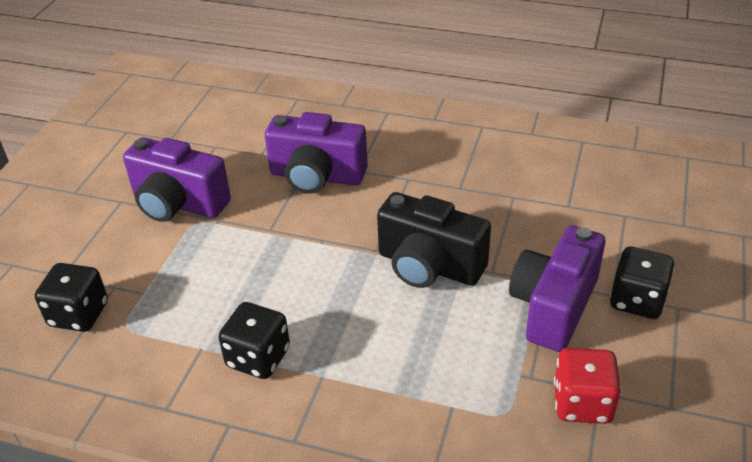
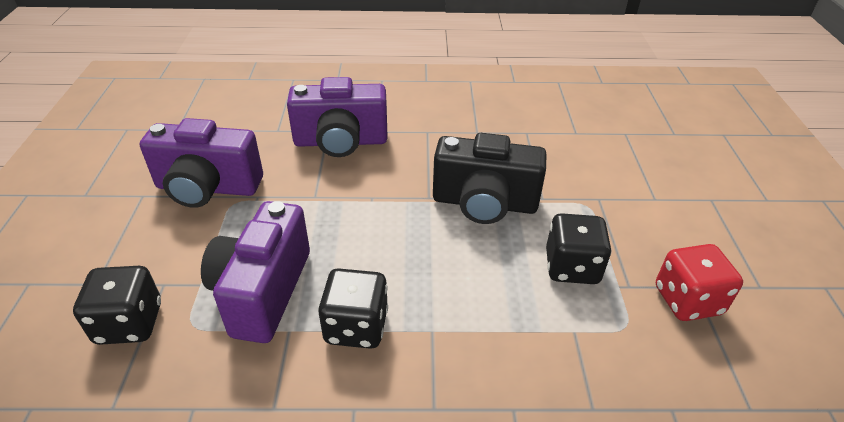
camera: 20 degrees left, 0 degrees up
purple camera [509,225,605,352] -> purple camera moved to [201,201,310,343]
black dice [610,246,675,319] -> black dice moved to [546,213,612,284]

